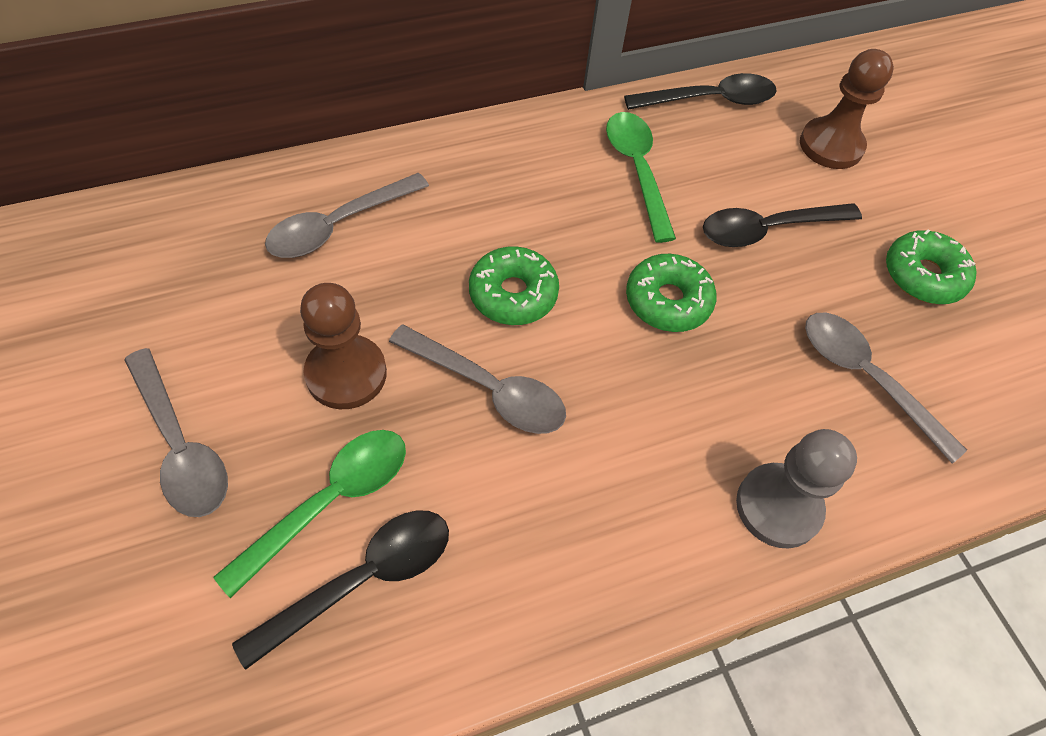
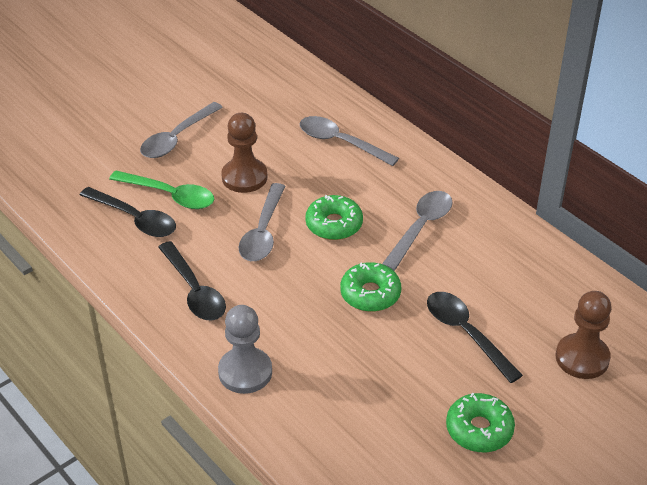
camera: 75 degrees right, 15 degrees down
green spoon [606,112,676,243] -> none
black spoon [624,73,776,110] -> black spoon moved to [158,241,226,321]
grey spoon [805,313,967,463] -> grey spoon moved to [382,191,453,271]

